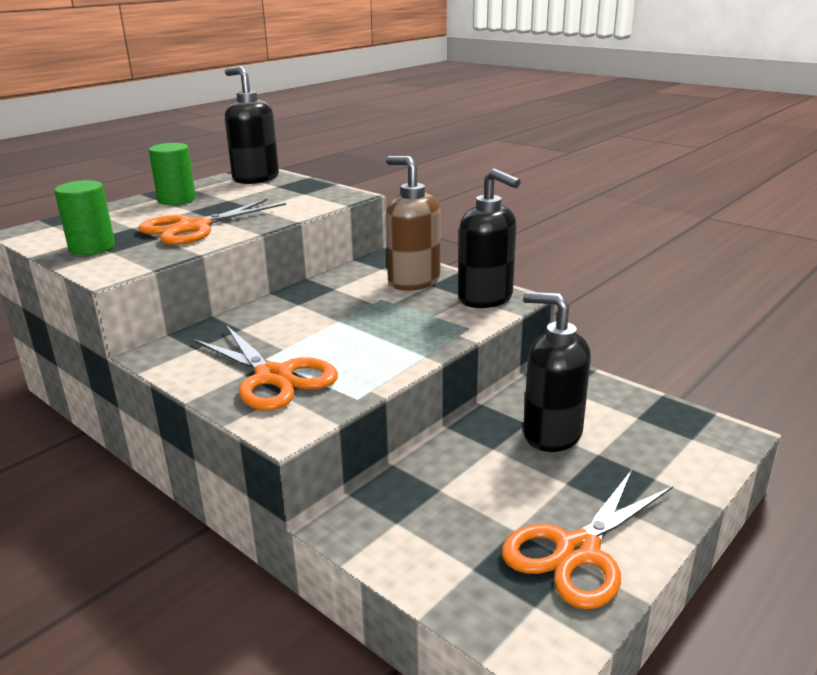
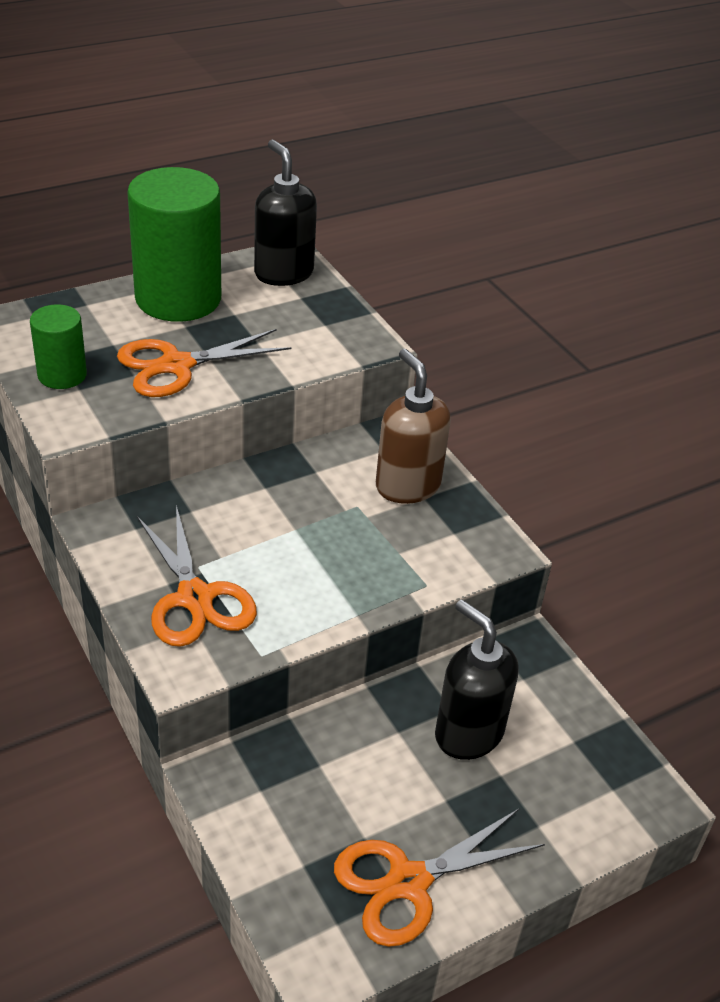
camera: 15 degrees right, 15 degrees up
green cylinder [149,143,196,205] -> green cylinder [127,167,221,322], size x1.94
black soap dispenser [458,168,521,308] -> none

